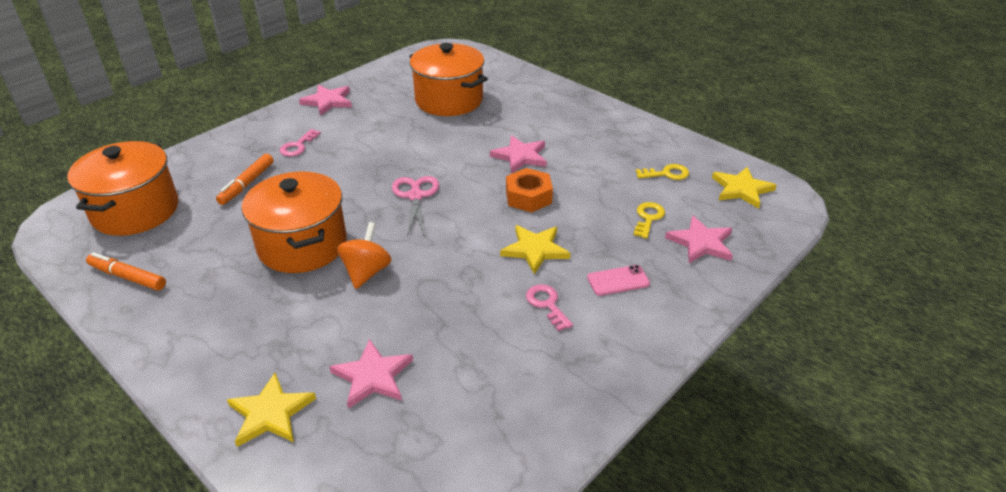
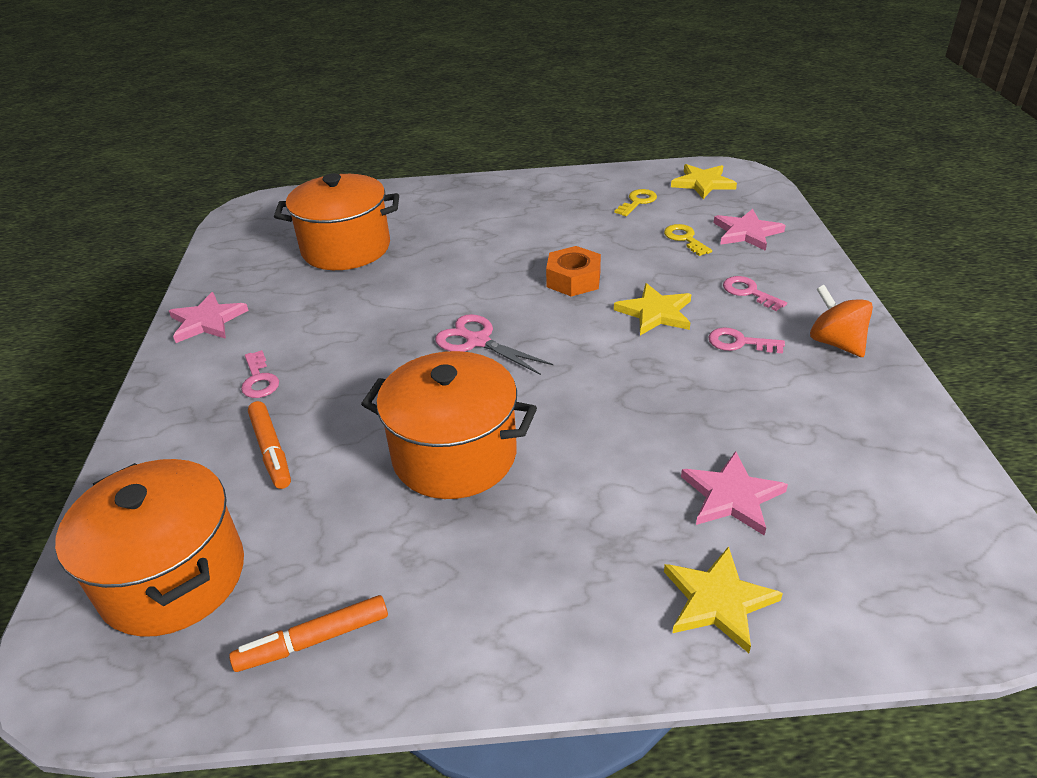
camera: 45 degrees left, 0 degrees up
orange spinning top [337,222,392,289] -> orange spinning top moved to [810,285,873,357]
pink star [490,135,547,173] -> none
pink phone [587,265,650,296] -> pink key [723,276,787,311]

